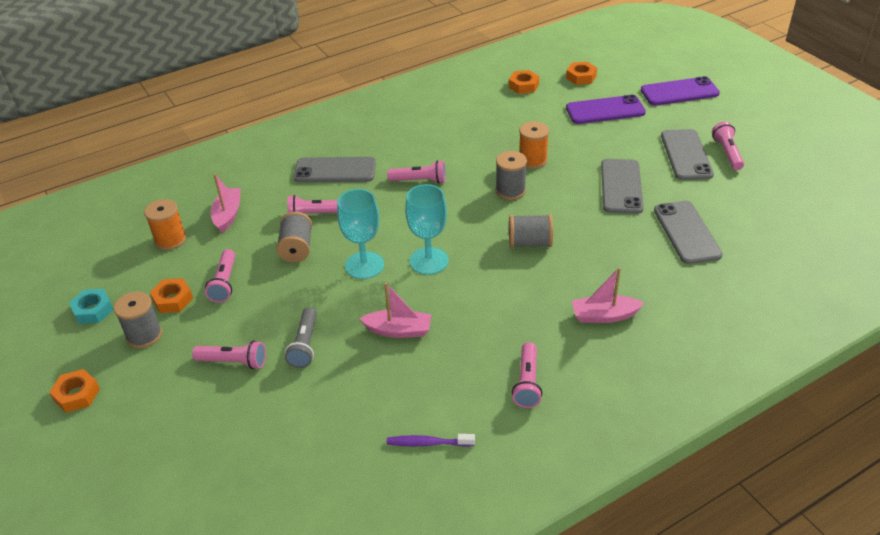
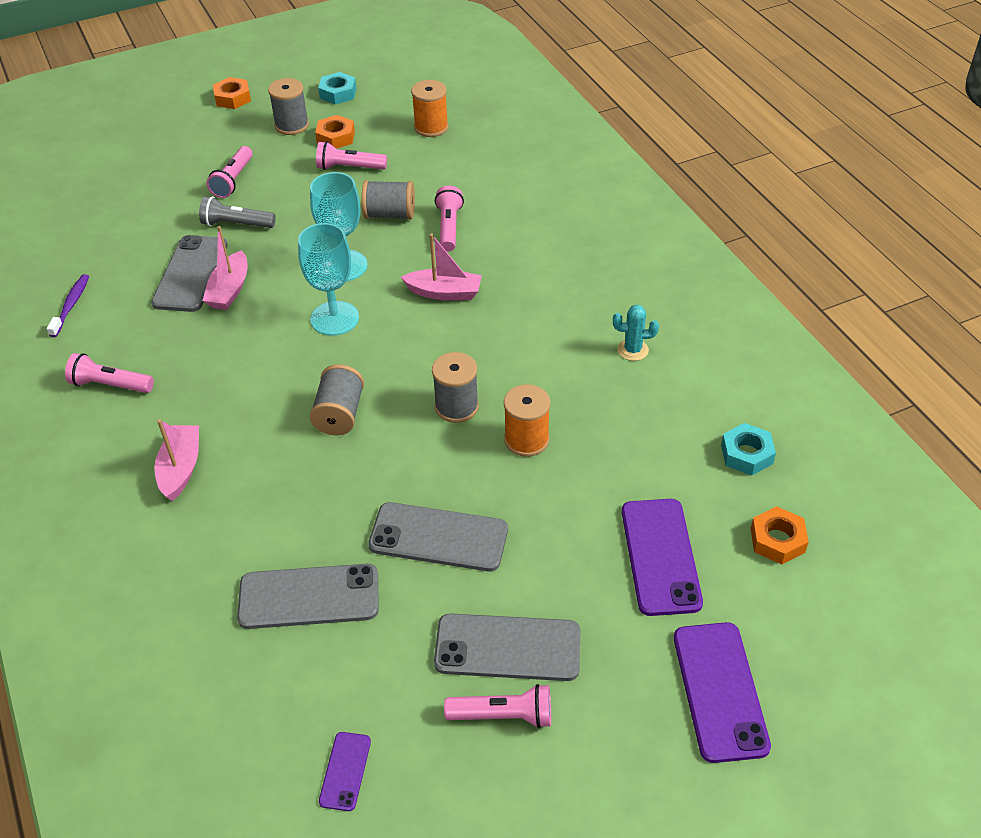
camera: 95 degrees right, 5 degrees up
pink boat [210,174,241,233] -> pink boat moved to [401,233,482,300]
grey phone [293,157,376,183] -> grey phone moved to [151,235,228,312]
pink flashlight [387,160,446,184] -> none
orange nut [509,70,539,94] -> turquoise nut [721,423,776,476]
none -> purple phone [319,732,371,811]
none -> turquoise cactus [613,305,659,361]

